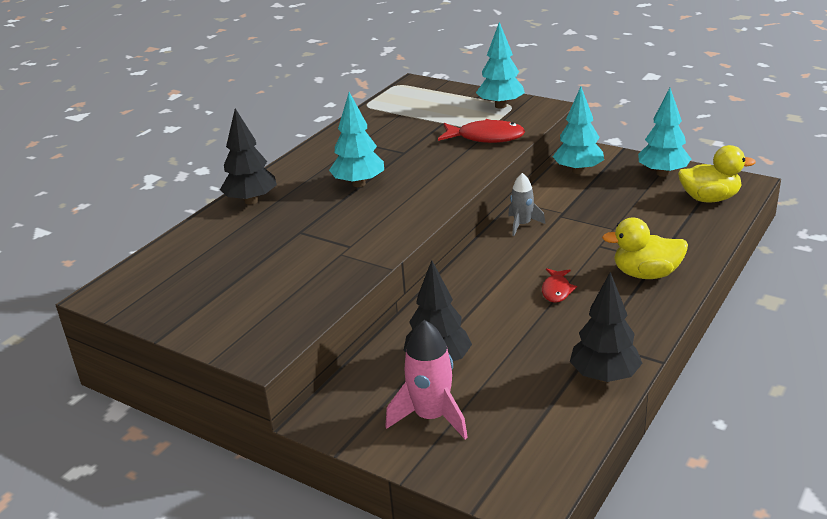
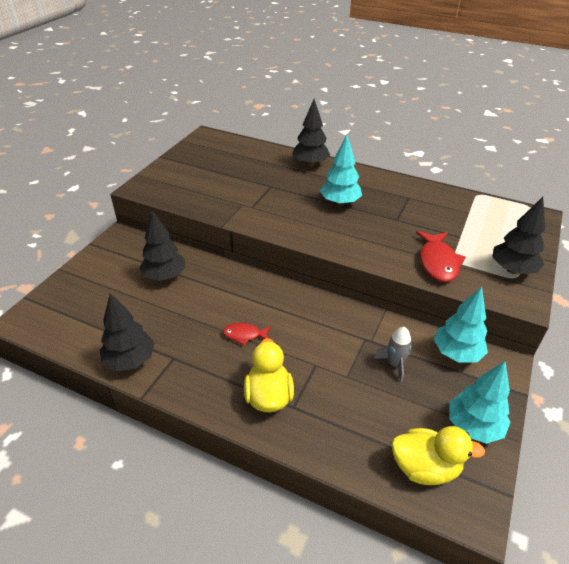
camera: 80 degrees right, 10 degrees up
pink rocket [385,320,468,439] -> none
turquoise tree [476,22,525,108] -> black tree [492,197,545,274]
grey rocket [508,173,546,236] -> grey rocket moved to [374,327,412,382]
yellow duck [678,145,756,202] -> yellow duck turned 75 degrees counterclockwise [391,426,485,485]

